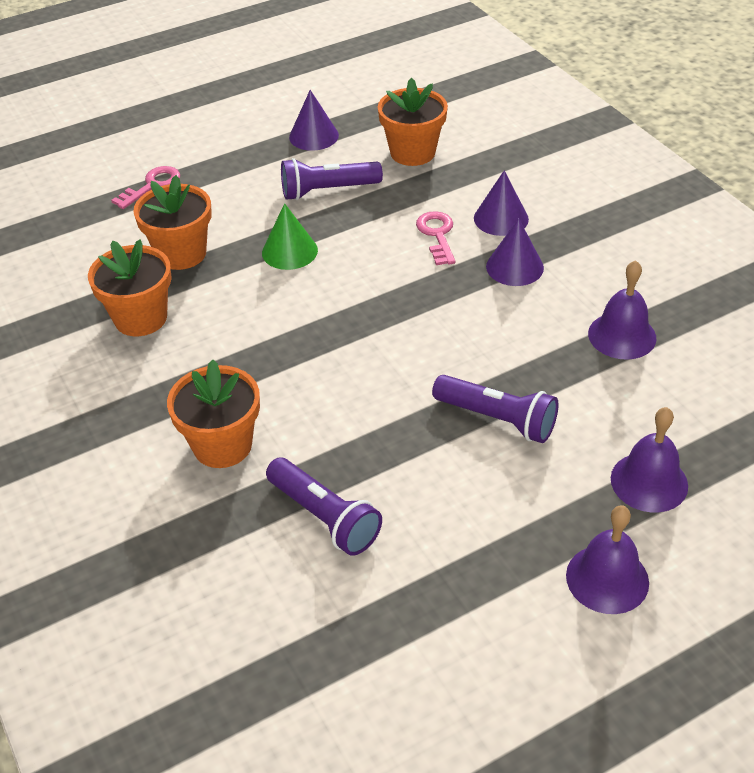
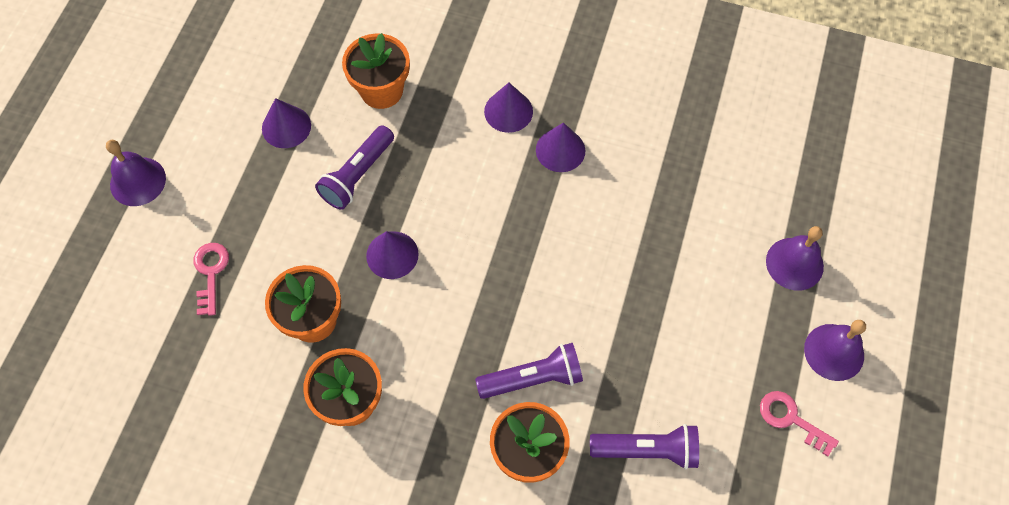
camera: 45 degrees left, 20 degrees up
green cone [262,203,318,270] -> purple cone [366,231,419,279]
pink key [416,211,456,265] -> pink key moved to [760,391,839,457]
purple flashlight [432,375,559,443] -> purple flashlight moved to [475,343,583,399]
purple bell [588,260,657,360] -> purple bell moved to [106,140,166,206]

